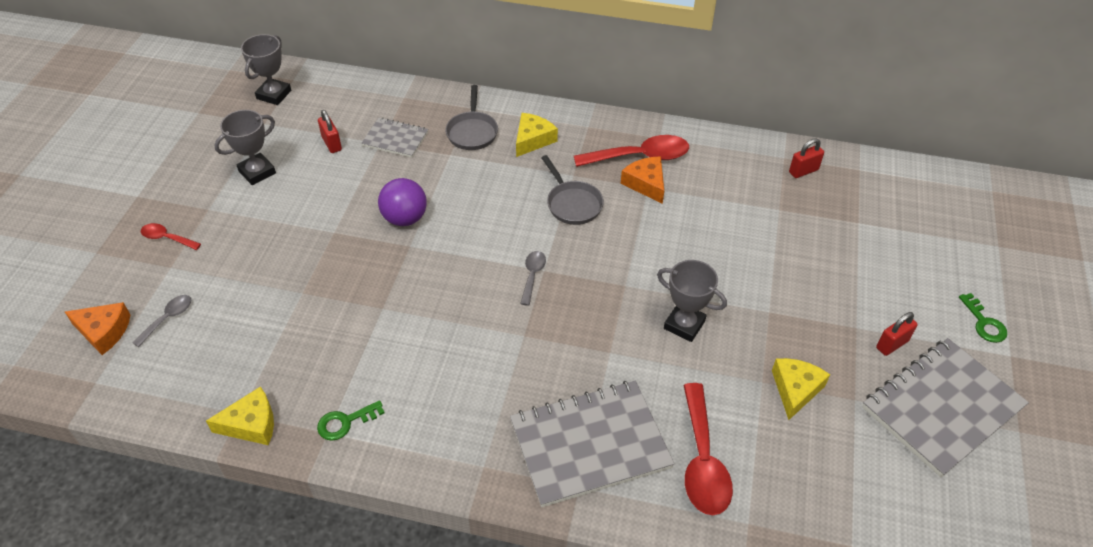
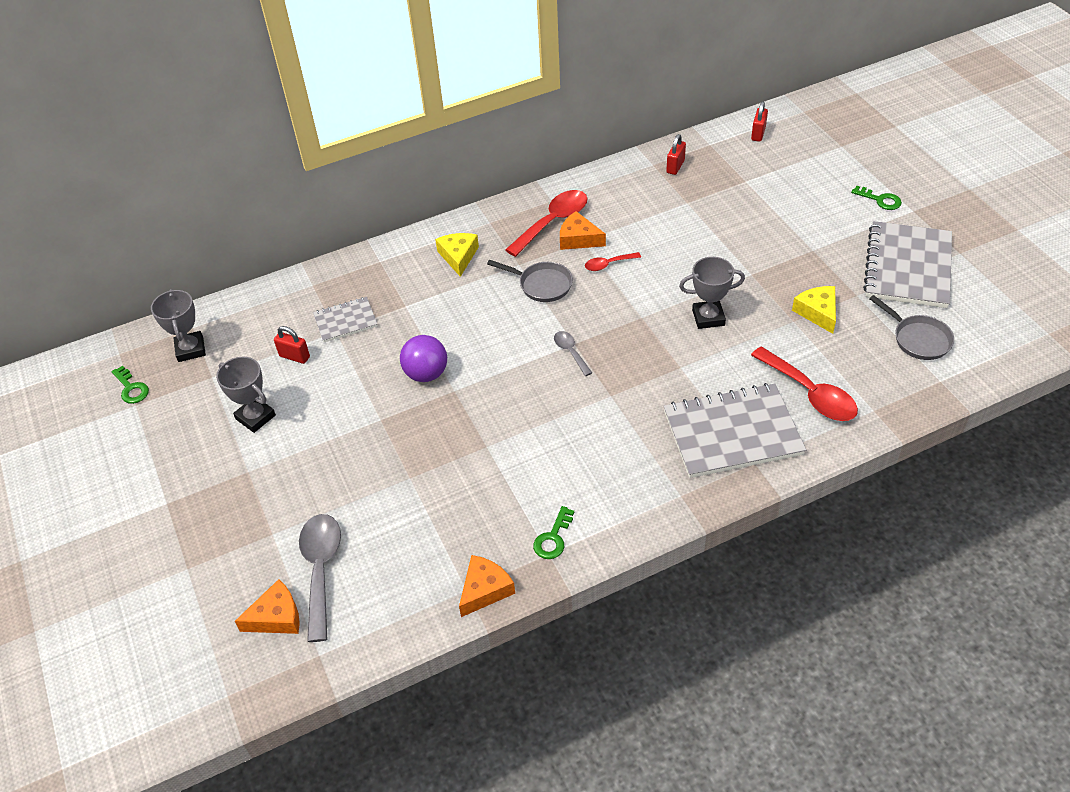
camera: 35 degrees left, 0 degrees up
grey spoon [132,295,191,347] -> grey spoon [299,514,341,642], size x1.93
red spoon [141,223,201,250] -> red spoon moved to [585,252,641,271]
yellow cheese [206,386,274,445] -> orange cheese [459,555,515,617]
grey trophy [214,110,276,185] -> grey trophy turned 60 degrees counterclockwise [216,357,276,433]
grey pan [445,85,498,150] -> grey pan moved to [869,295,954,360]
grey notebook [510,381,674,507] -> grey notebook turned 45 degrees clockwise [663,383,806,478]
red padlock [876,312,918,356] -> red padlock moved to [751,101,768,142]
none -> green key [112,366,149,404]

